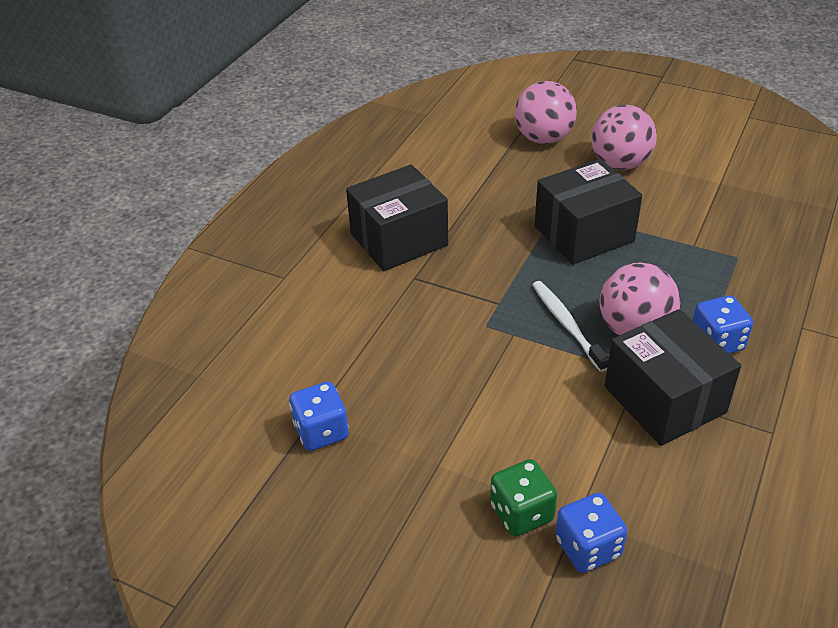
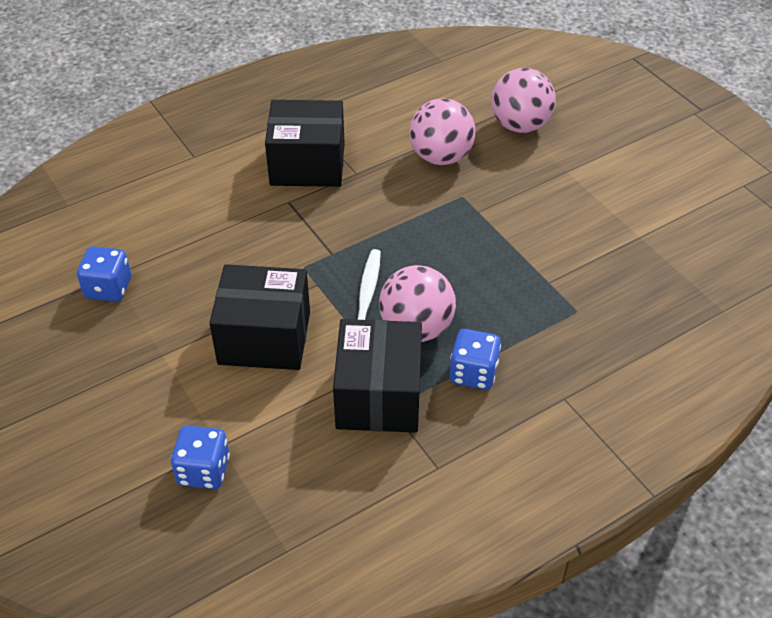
camera: 30 degrees right, 5 degrees up
green dice [490,459,557,536] -> none
black box [535,159,642,265] -> black box moved to [209,264,310,370]
pink ball [591,105,657,170] -> pink ball moved to [409,98,476,165]

